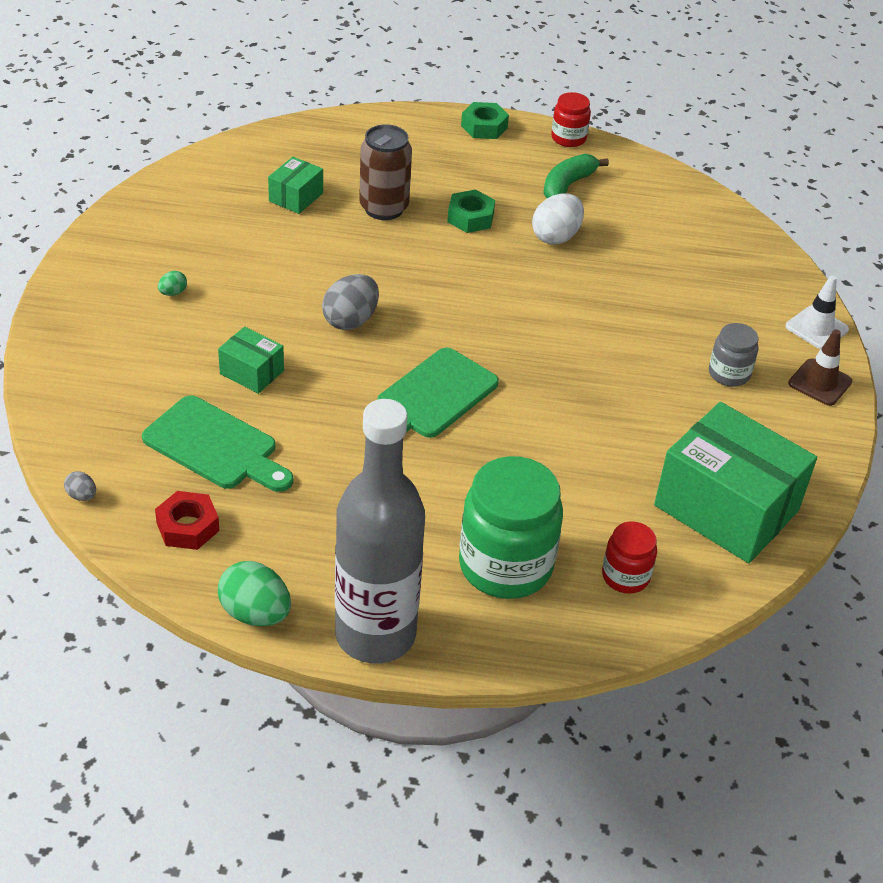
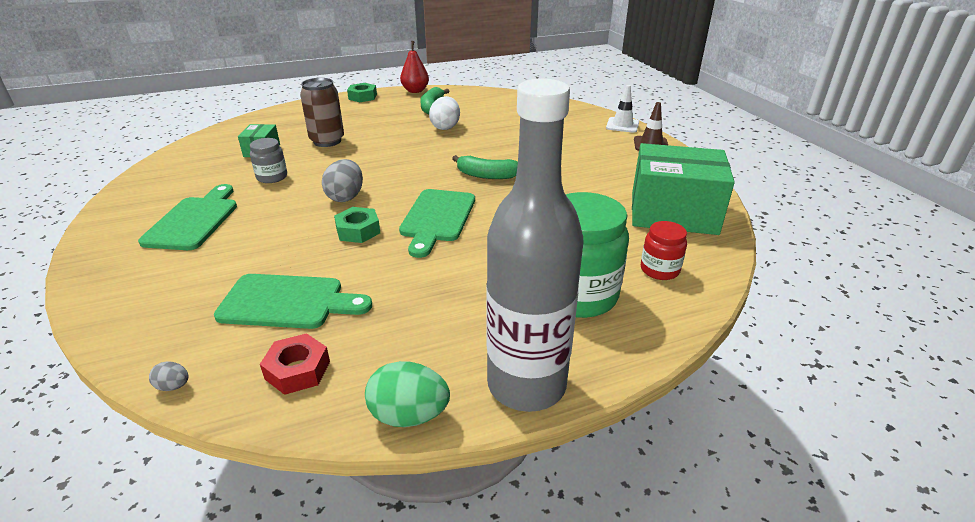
camera: 25 degrees left, 10 degrees down
green egg [158,271,187,296] -> green cutting board [138,184,237,250]
green box [218,327,284,394] -> none
green nut [447,190,495,233] -> green nut moved to [334,207,380,243]
red jar [551,92,591,147] -> red pear [400,41,429,93]
grey jar [709,323,758,387] -> grey jar moved to [250,138,287,183]
none -> green banana [452,155,518,179]

